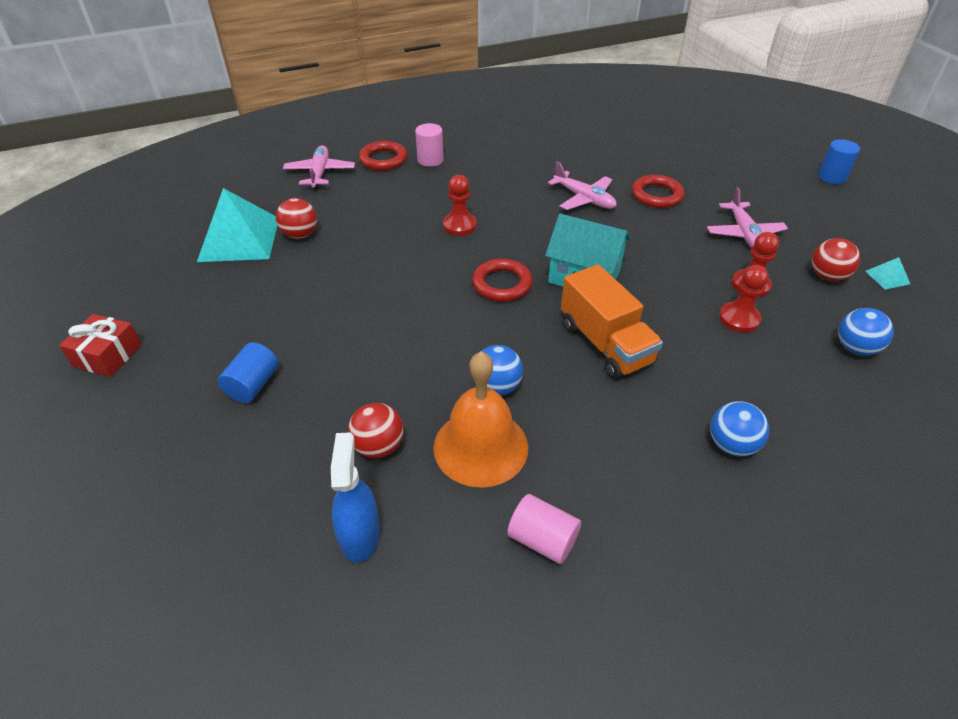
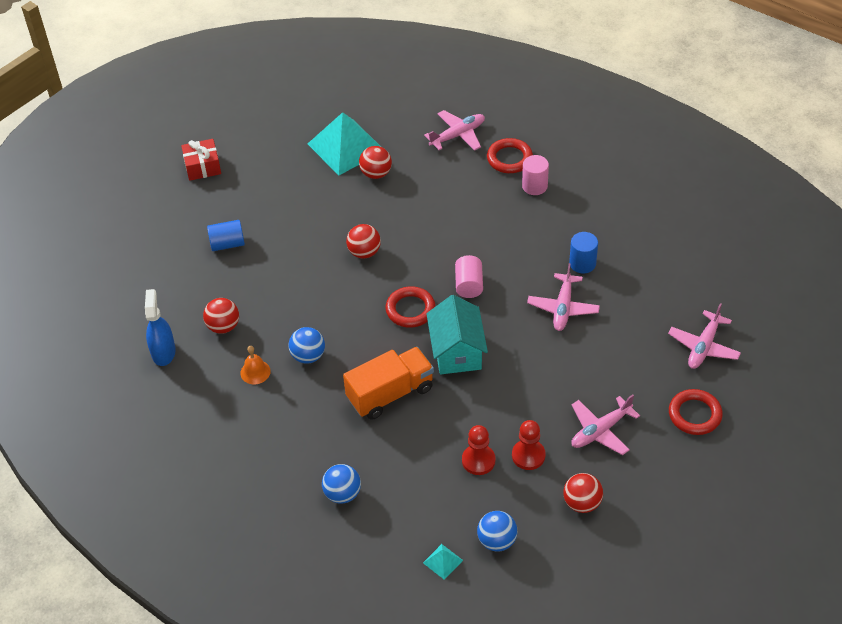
camera: 60 degrees right, 5 degrees up
blue spray bottle [331,432,380,563] -> blue spray bottle turned 60 degrees counterclockwise [145,289,176,366]
orange bell [434,352,528,488] -> orange bell [240,346,271,384], size x0.47
red pawn [443,175,477,236] -> none
pink cylinder [507,494,581,564] -> pink cylinder moved to [455,255,483,298]
orange truck [561,264,663,379] -> orange truck turned 150 degrees counterclockwise [343,347,434,420]
red ring [632,175,684,208] -> red ring moved to [669,389,723,435]
blue cylinder [818,139,860,184] -> blue cylinder moved to [569,232,598,273]
turquoise pyramid [865,257,910,290] -> turquoise pyramid moved to [423,544,463,580]
none -> red ball [346,224,381,258]
none -> pink plane [668,303,741,369]

